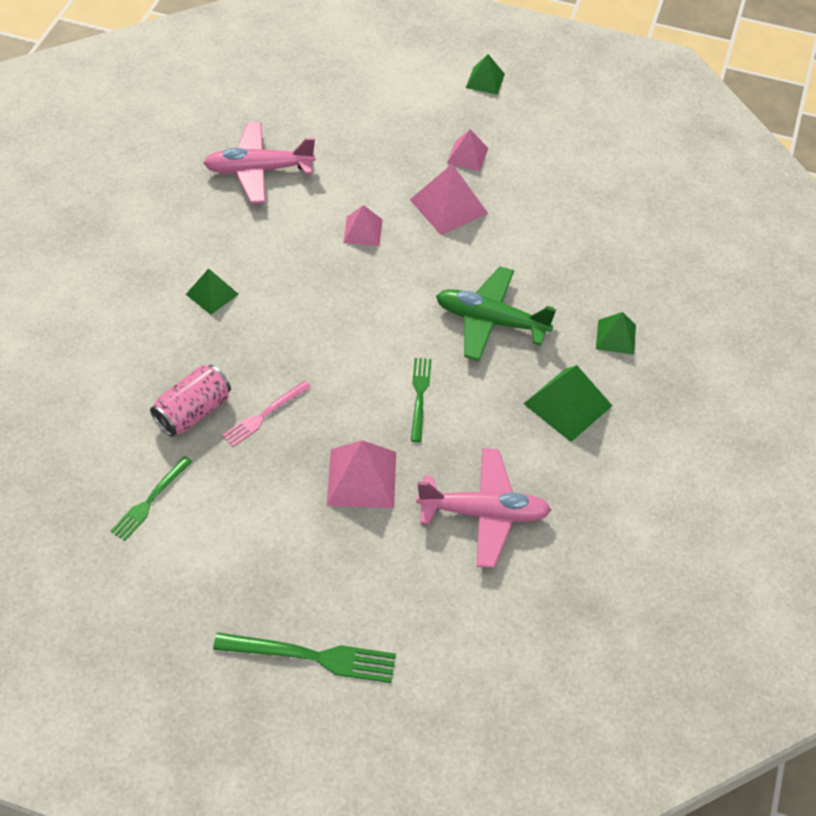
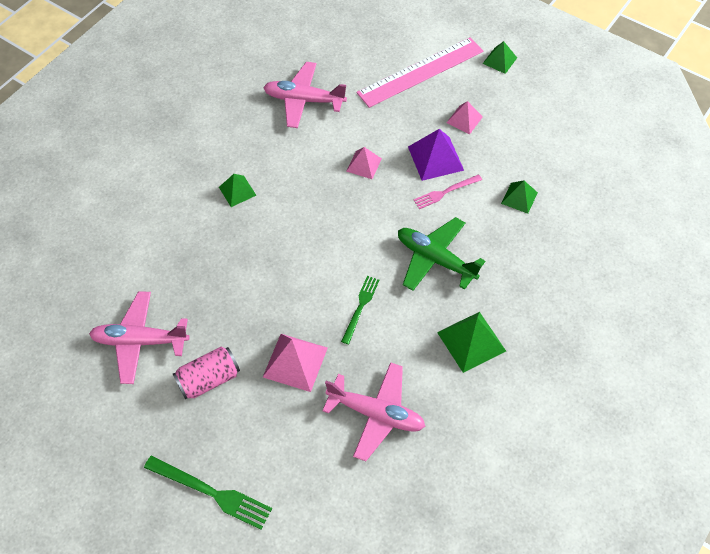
camera: 20 degrees right, 5 degrees up
green fork [110,456,192,541] -> pink plane [89,291,189,384]
pink can [150,365,231,437] -> pink can moved to [173,347,240,400]
pink fork [222,380,311,447] -> pink fork moved to [414,174,482,209]
pink pyramid [410,164,488,235] -> purple pyramid [408,129,464,181]
green pyramid [596,312,636,355] -> green pyramid moved to [501,181,538,214]
none -> pink ruler [357,37,483,108]

